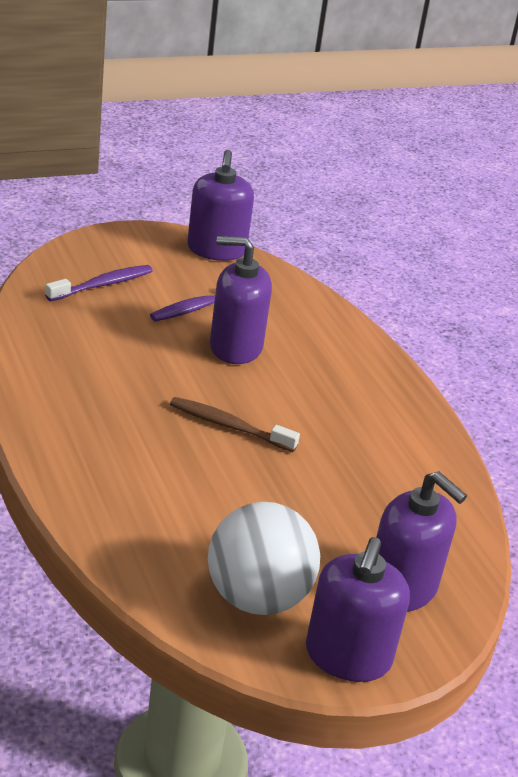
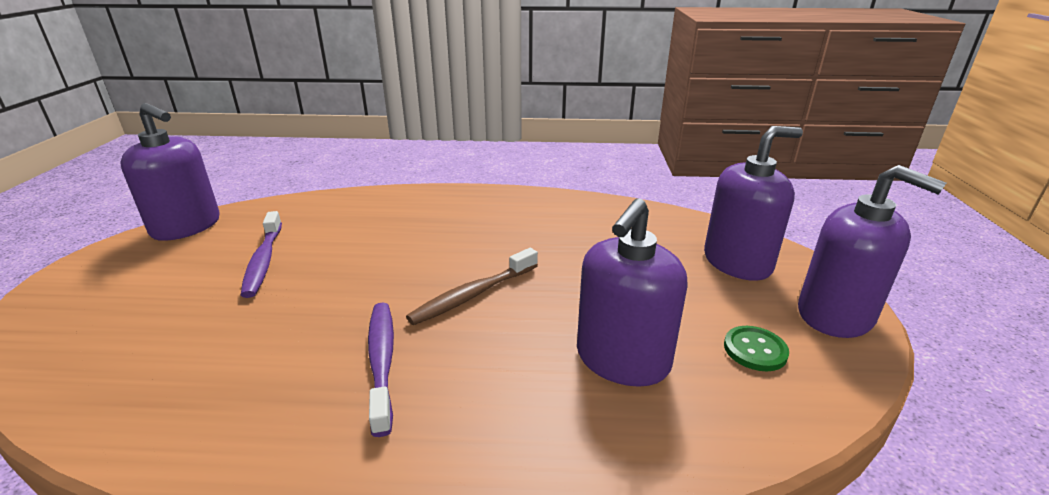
camera: 60 degrees left, 5 degrees down
purple toothbrush [45,265,153,301] -> purple toothbrush moved to [368,303,394,437]
white ball [208,502,320,615] -> green button [724,326,789,371]
purple soap dispenser [210,236,272,364] -> purple soap dispenser moved to [577,198,688,387]

